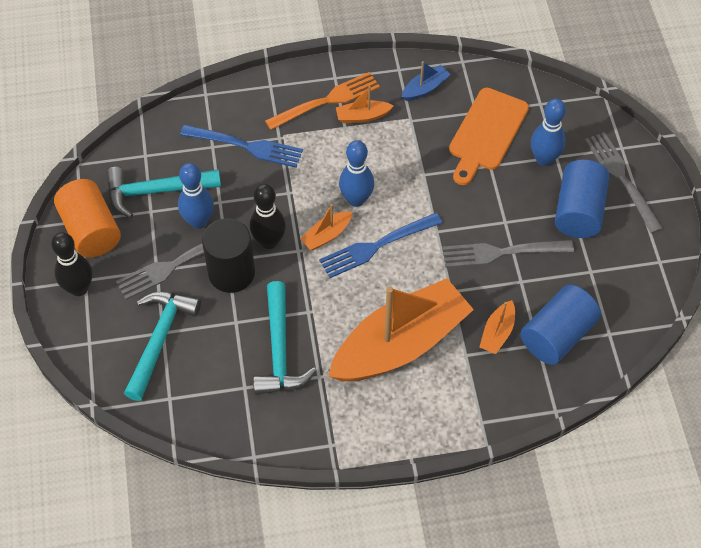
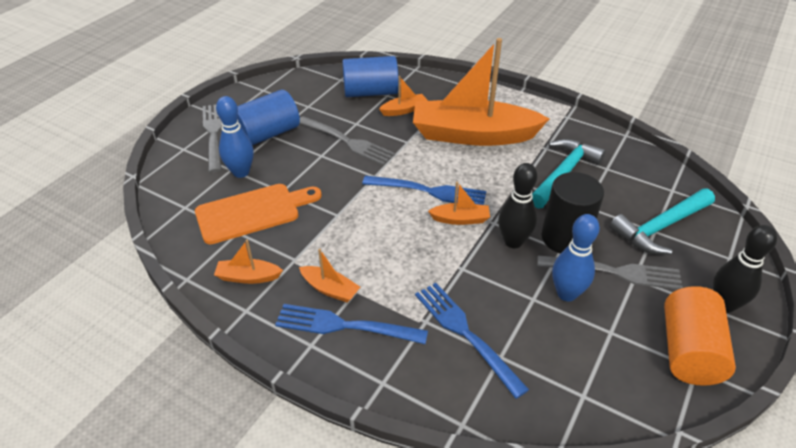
camera: 140 degrees left, 15 degrees down
turquoise hammer [106,167,221,218] -> none
orange fork [265,72,380,130] -> blue fork [275,304,428,344]
blue bowling pin [339,140,374,207] -> none
blue boat [402,61,451,101] -> orange boat [214,240,283,284]
grey fork [585,132,663,234] -> grey fork turned 150 degrees clockwise [203,105,222,173]

